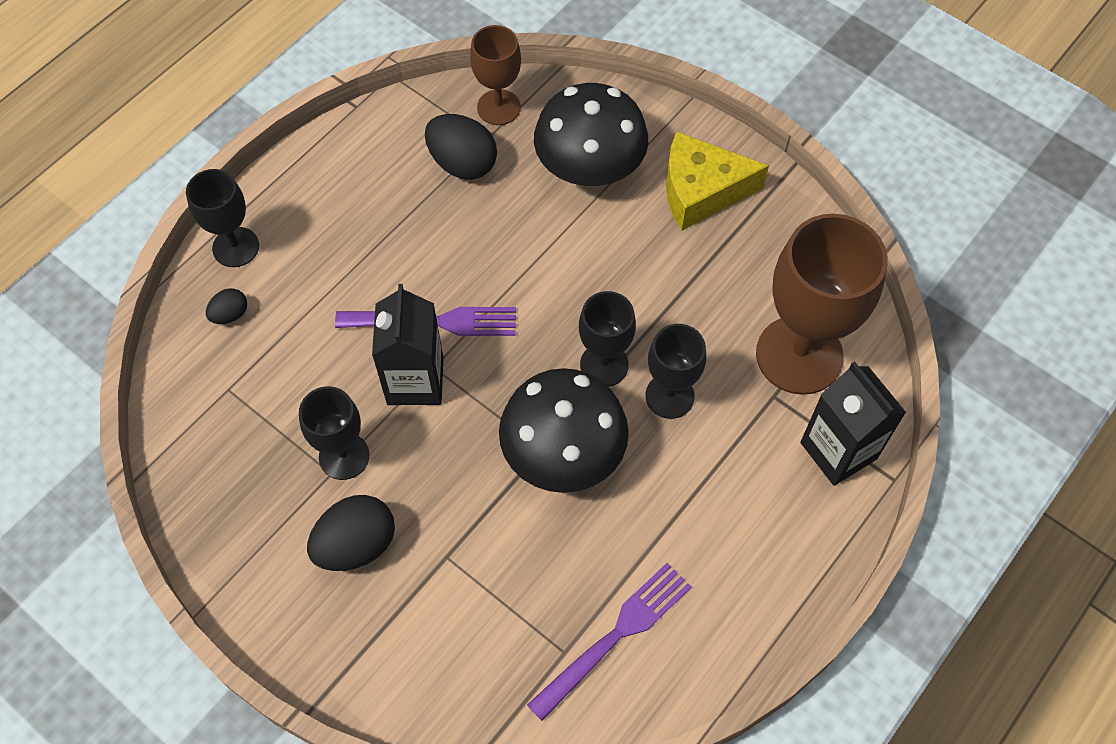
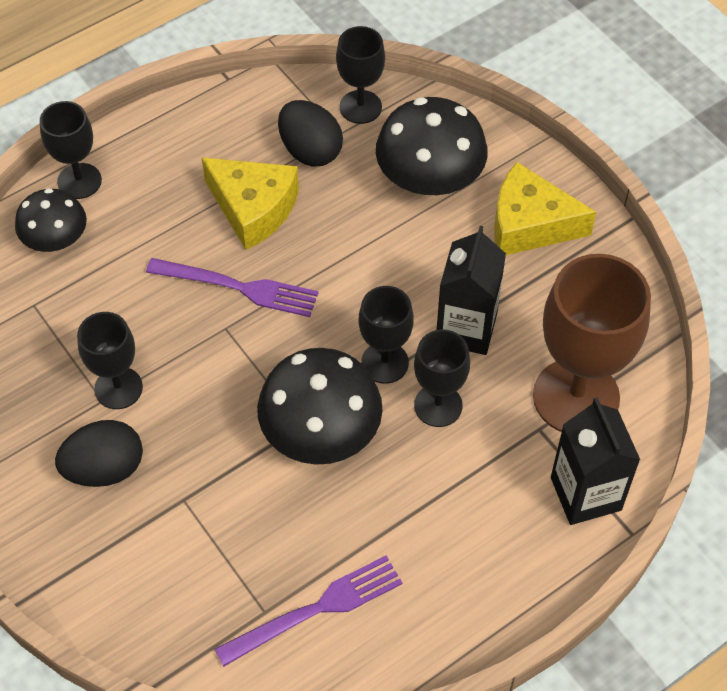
camera: 15 degrees right, 5 degrees down
black egg [206,288,247,324] -> black mushroom [15,188,87,252]
black carton [372,284,443,405] -> black carton moved to [437,226,506,355]
brown goblet [470,25,521,125] -> black goblet [336,26,385,124]
none -> yellow cheese [201,157,299,250]

